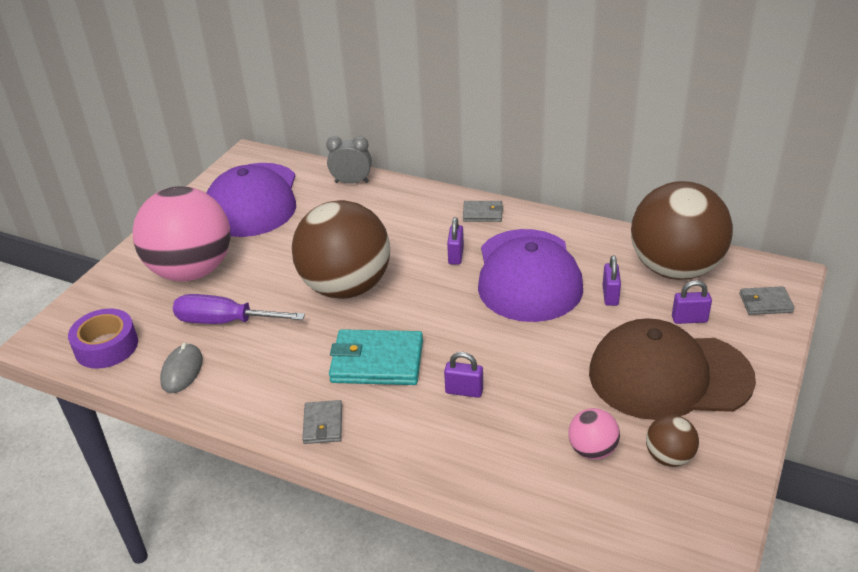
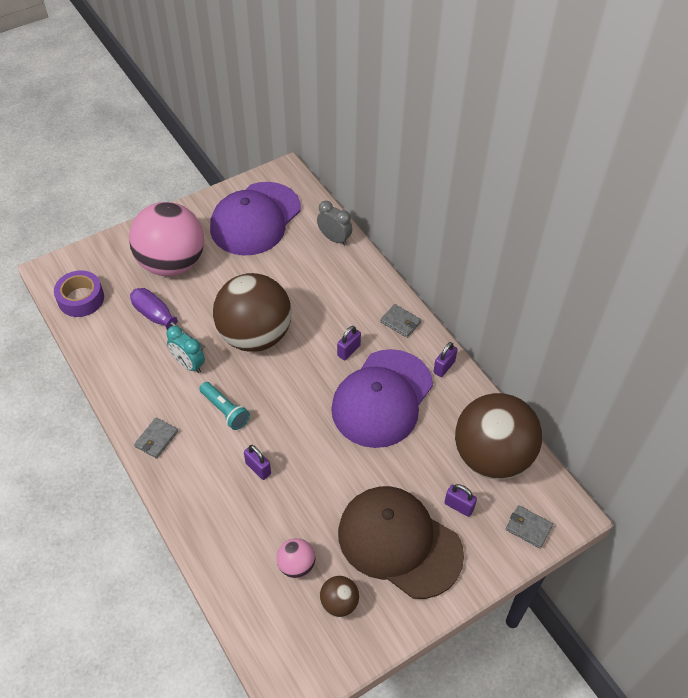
camera: 30 degrees right, 15 degrees up
grey mouse [160,343,203,393] -> none
turquoise wallet [329,329,423,385] -> turquoise flashlight [199,382,250,430]
purple padlock [603,255,621,306] -> purple padlock moved to [433,342,458,377]
none -> turquoise clock [167,326,205,373]

